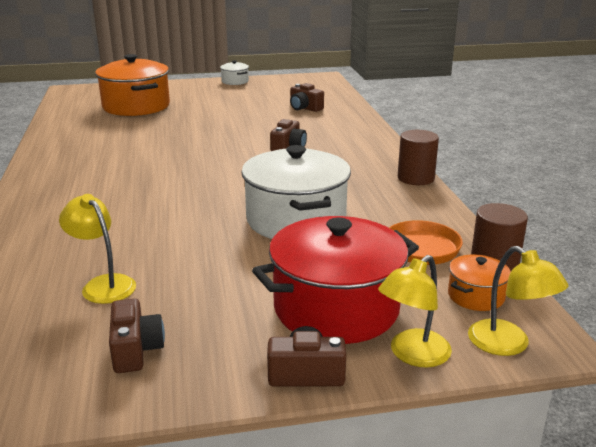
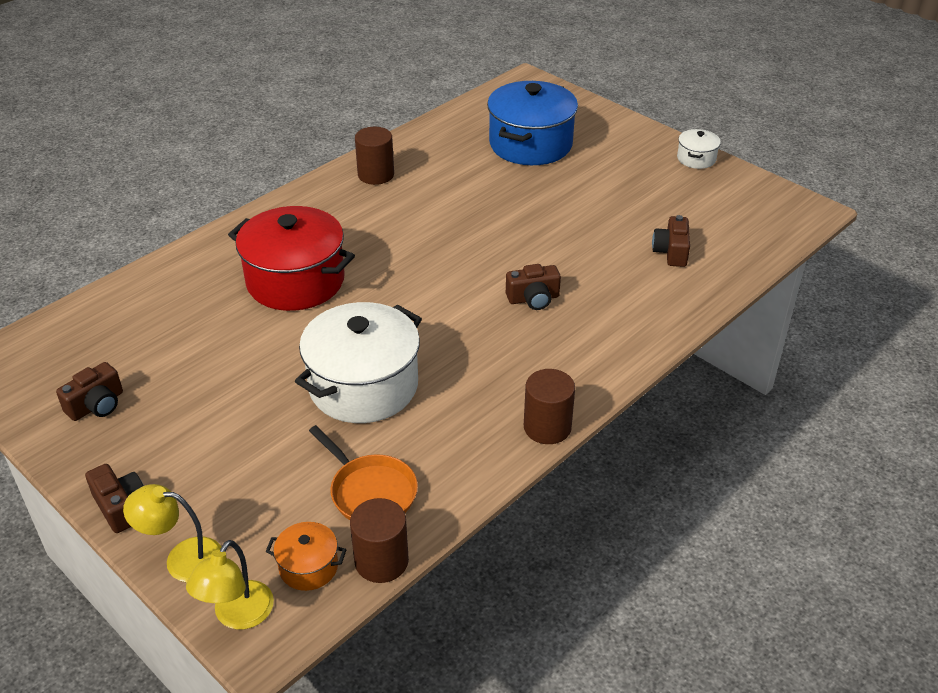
camera: 55 degrees right, 15 degrees up
yellow lamp [59,194,136,304] -> none
orange pot [95,54,170,116] -> blue pot [487,81,578,165]
red pot [252,216,419,344] -> red pot moved to [228,206,355,311]
none -> brown cylinder [355,127,394,185]

